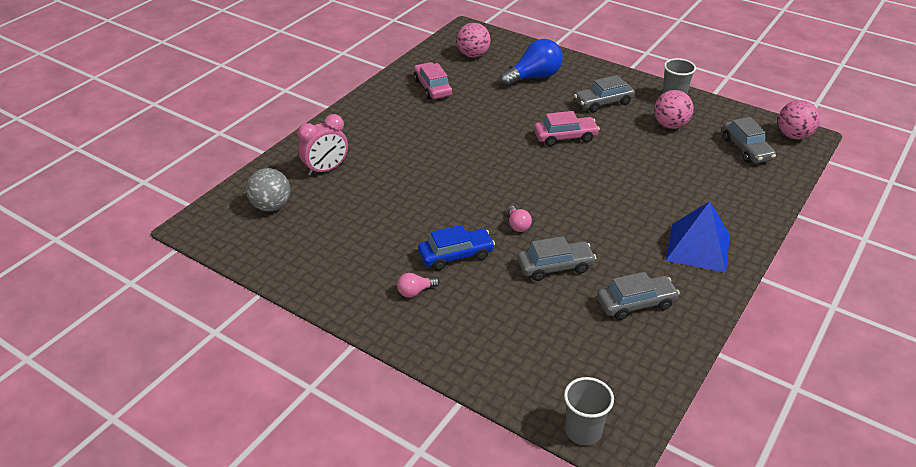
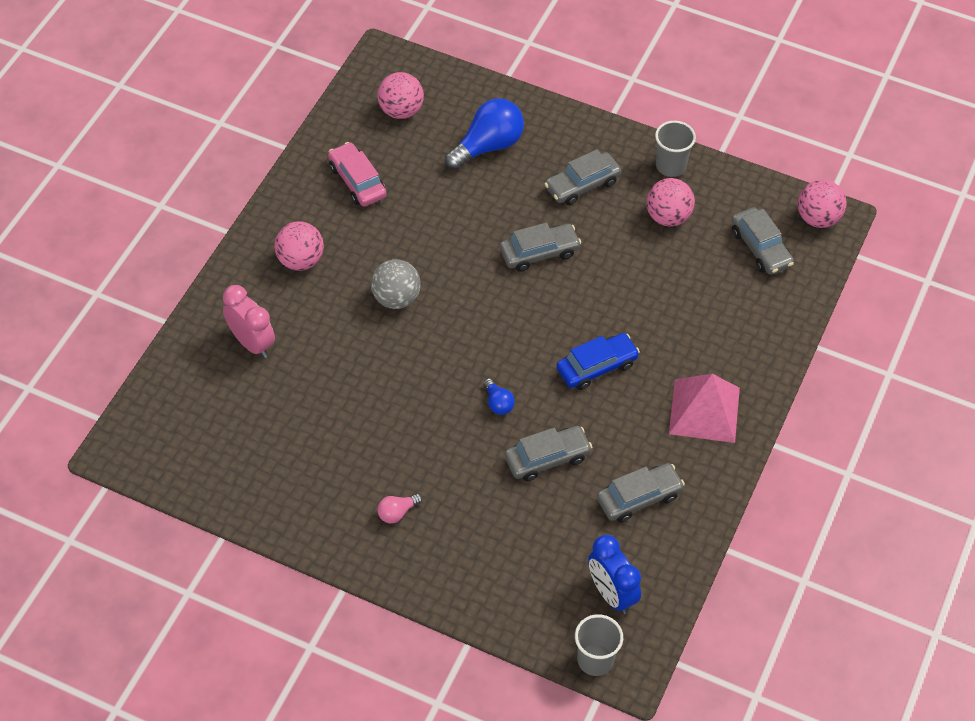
camera: 10 degrees left, 15 degrees up
grey ball [246,168,290,212] -> grey ball moved to [371,259,421,309]
pink clock [297,114,348,176] -> pink clock turned 90 degrees counterclockwise [223,285,275,358]
blue car [418,225,495,270] -> blue car moved to [556,333,640,390]
pink light bulb [507,206,532,232] -> blue light bulb [483,378,515,415]
pink car [534,111,600,146] -> grey car [500,222,581,272]
blue pyramid [666,201,730,273] -> pink pyramid [669,374,740,443]
none -> pink ball [274,221,324,271]
none -> blue clock [588,535,641,614]

